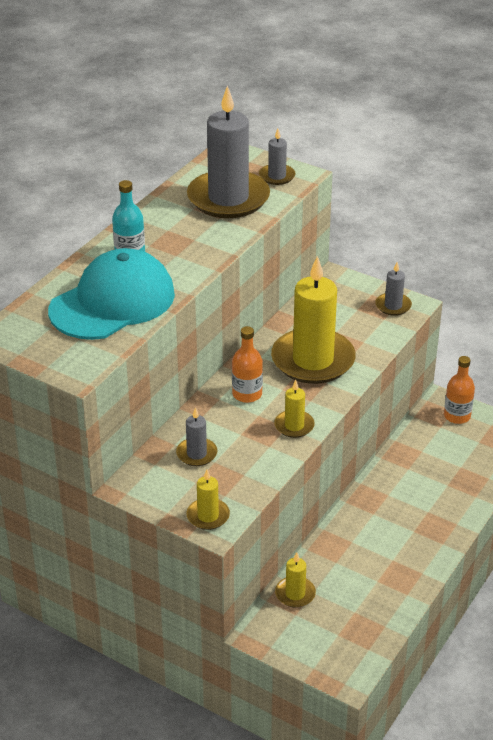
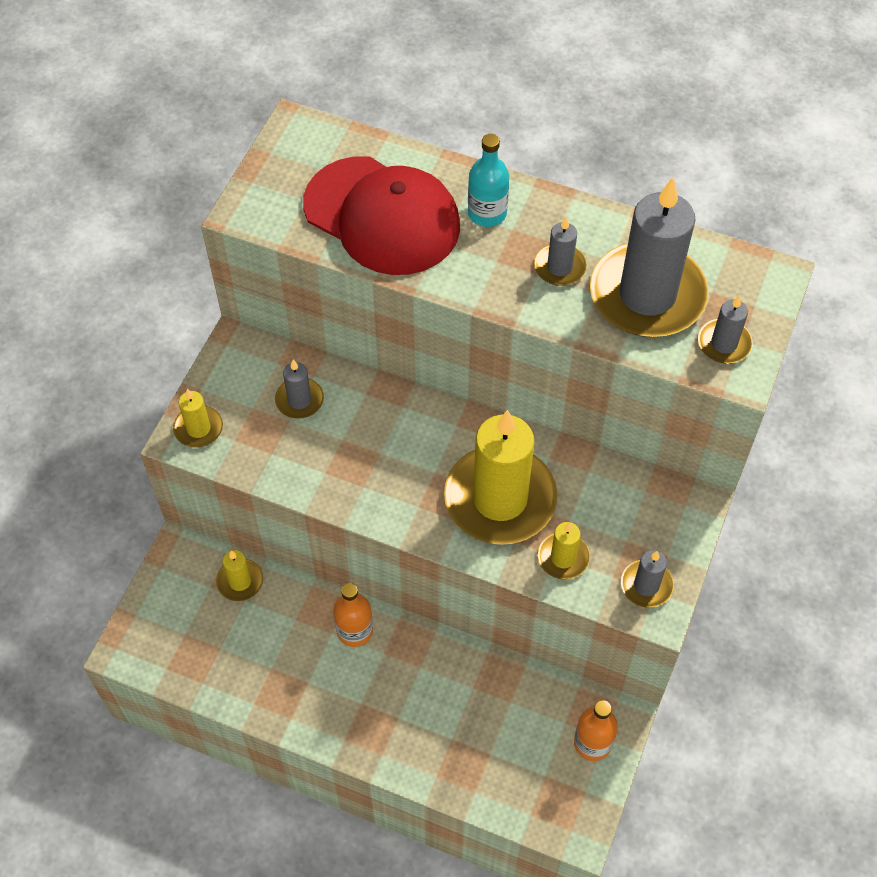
camera: 80 degrees right, 20 degrees up
turquoise cap [48,248,175,340] -> red cap [303,156,460,275]
orange bottle [232,326,263,403] -> orange bottle moved to [333,583,373,647]
yellow candle [274,380,315,438] -> yellow candle moved to [537,522,590,579]
none -> grey candle [534,217,587,286]

